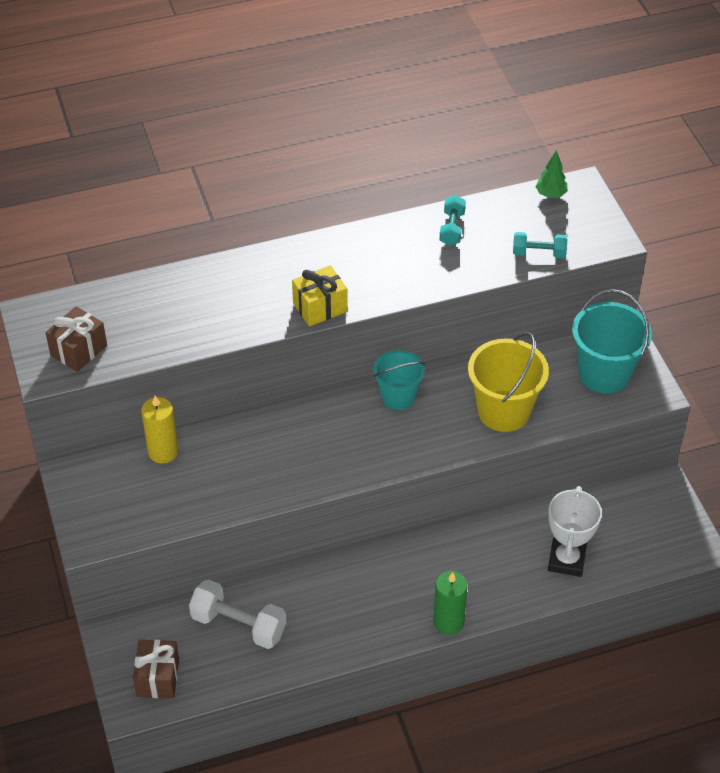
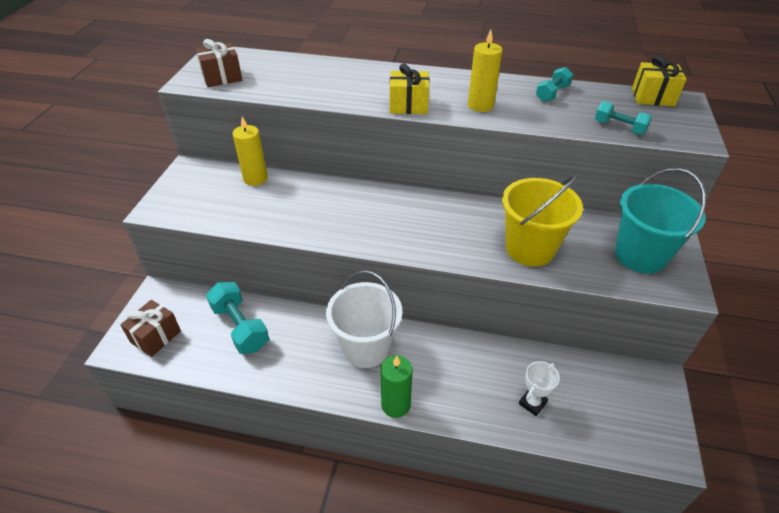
camera: 30 degrees right, 5 degrees down
white dumbbell [189,579,286,649] -> turquoise dumbbell [206,282,269,354]
turquoise bucket [373,350,425,410] -> none
green tree [535,150,568,198] -> yellow gift [632,55,687,106]
white trophy [548,486,602,577] -> white trophy [519,361,560,416], size x0.62
none -> white bucket [326,271,403,368]
none -> yellow candle [468,30,503,112]

